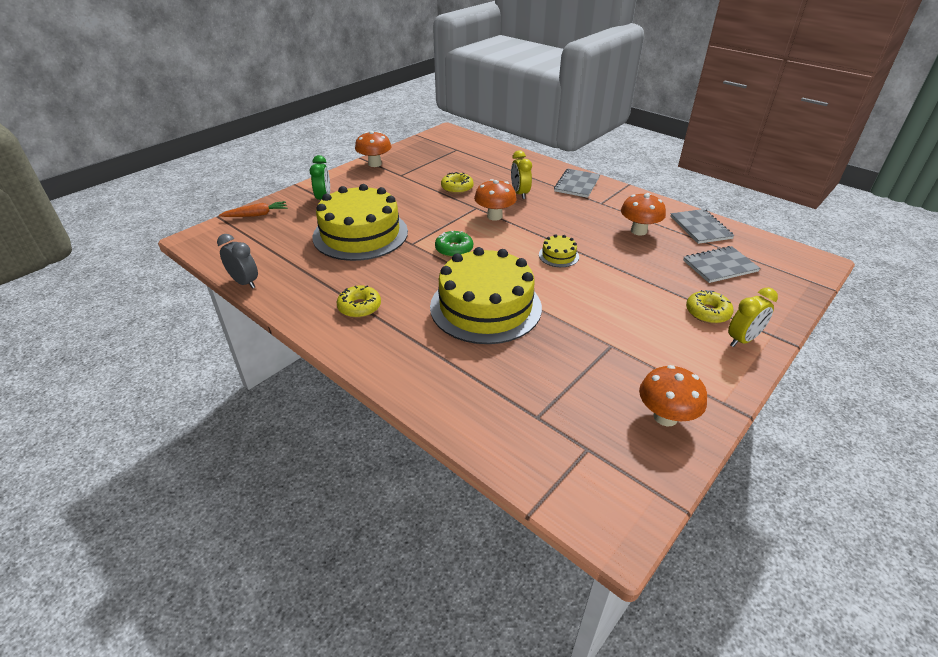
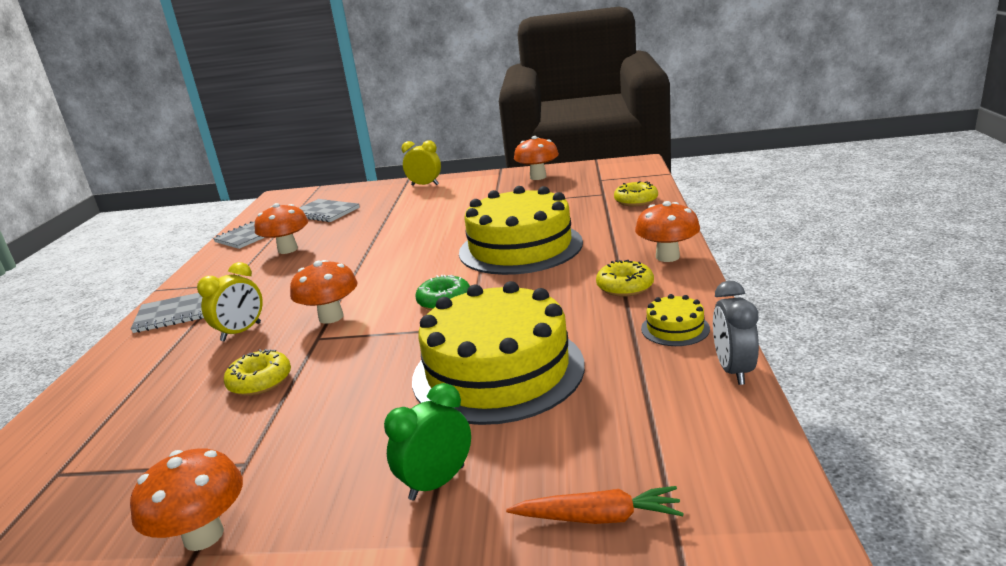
camera: 125 degrees left, 15 degrees down
orange carrot [219,201,287,217] -> orange carrot turned 150 degrees clockwise [506,486,684,524]
yellow cake [539,234,579,267] -> yellow cake moved to [641,294,710,346]
yellow donut [686,290,733,324] -> yellow donut moved to [614,181,658,206]
none -> orange mushroom [635,201,700,262]

